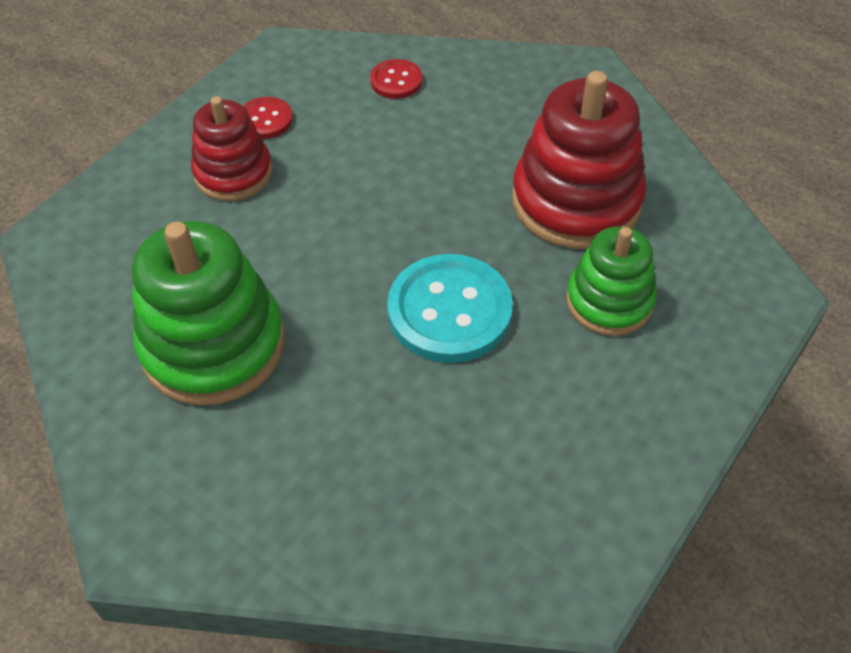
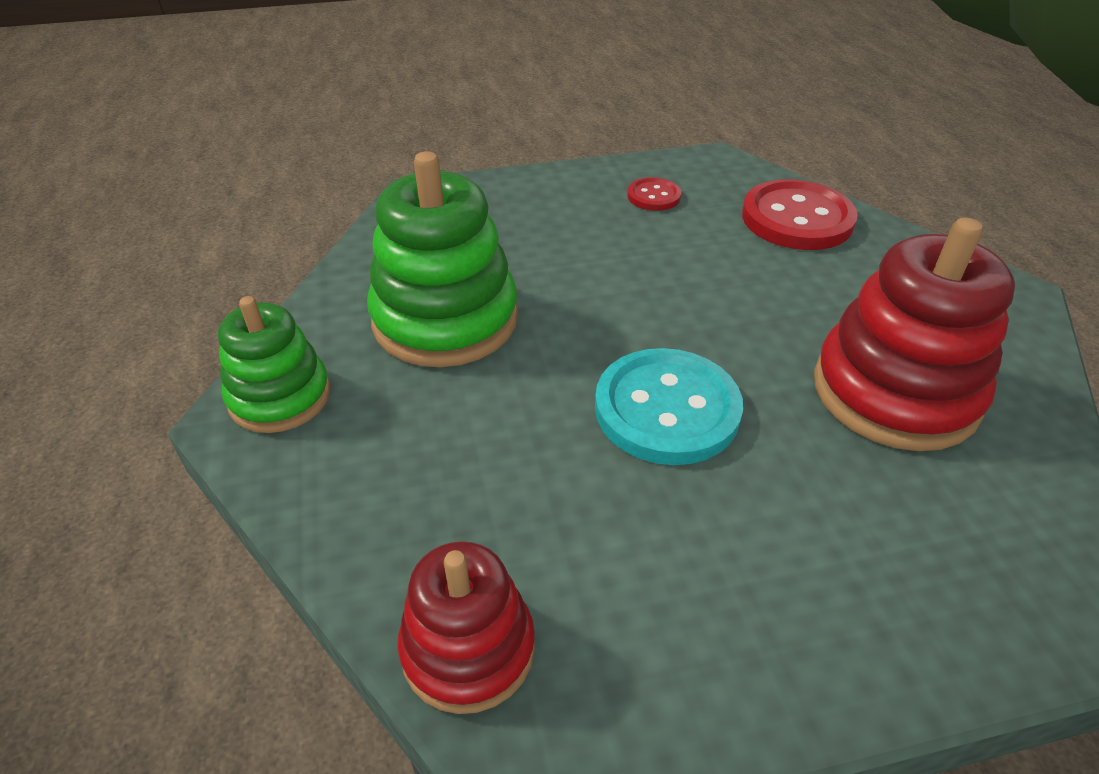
camera: 40 degrees right, 10 degrees down
red stacking toy [191,96,273,201] -> red stacking toy moved to [398,541,535,714]
red button [370,59,422,99] -> red button [742,179,858,250], size x1.98
green stacking toy [566,226,657,336] -> green stacking toy moved to [218,296,330,433]

